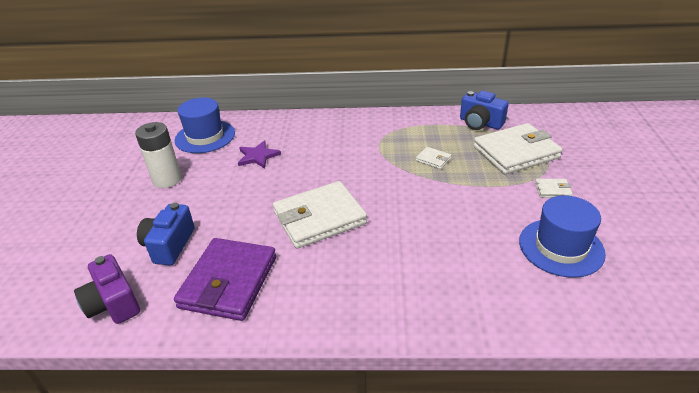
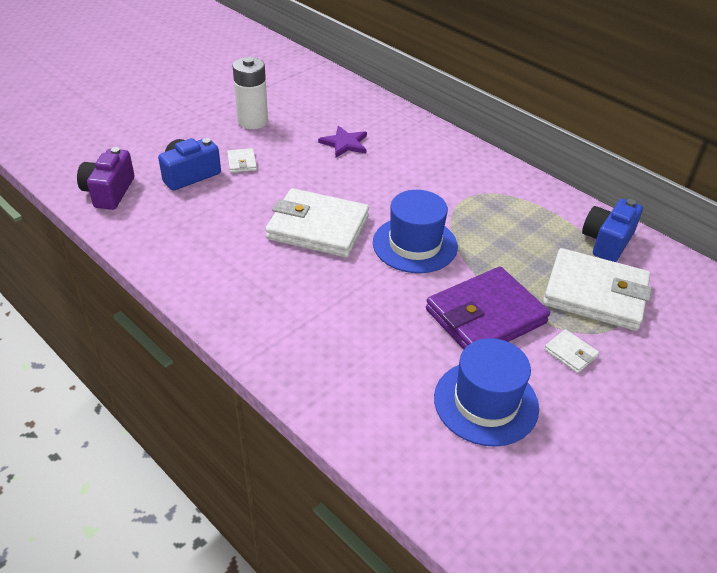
camera: 40 degrees right, 5 degrees up
purple wallet [174,238,276,321] -> purple wallet moved to [426,267,550,350]
blue hat [175,98,235,153] -> blue hat moved to [373,190,458,273]
white wallet [416,147,451,169] -> white wallet moved to [227,148,257,173]
blue camera [460,91,509,130] -> blue camera turned 45 degrees clockwise [582,199,643,262]

